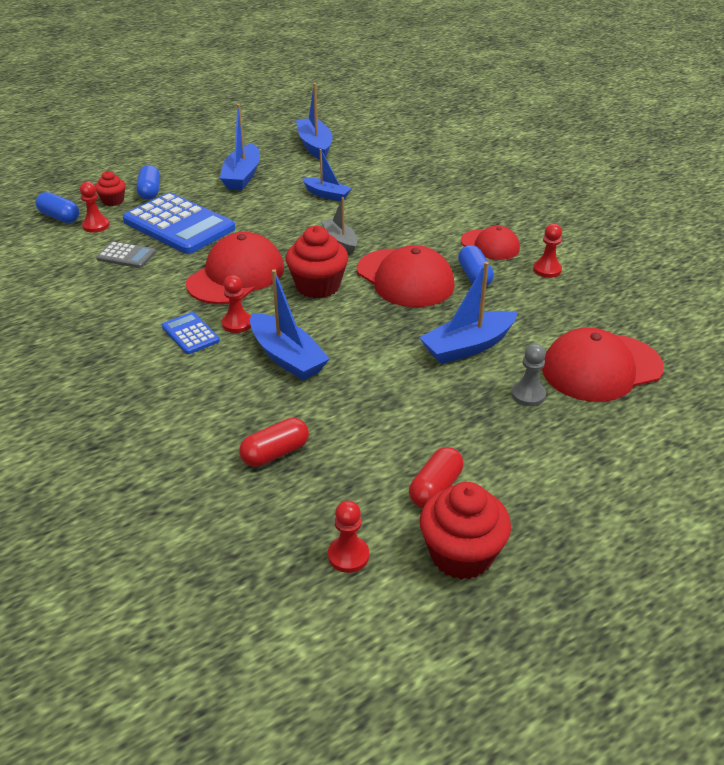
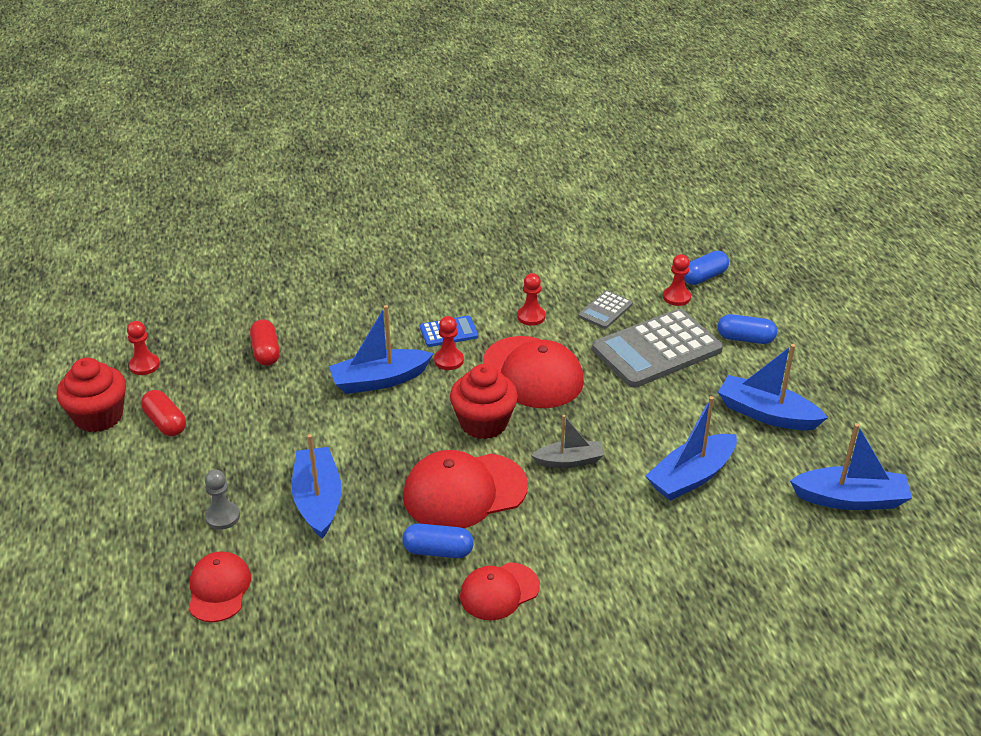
camera: 110 degrees right, 0 degrees up
red cupcake [95,171,126,206] -> none
blue calculator [123,193,235,254] -> grey calculator [592,309,723,388]
blue boat [302,149,352,201] -> blue boat [645,396,737,501], size x1.56
red pawn [533,224,562,278] -> red pawn moved to [517,273,545,326]
red cap [542,328,664,402] -> red cap [189,551,251,622], size x0.60

